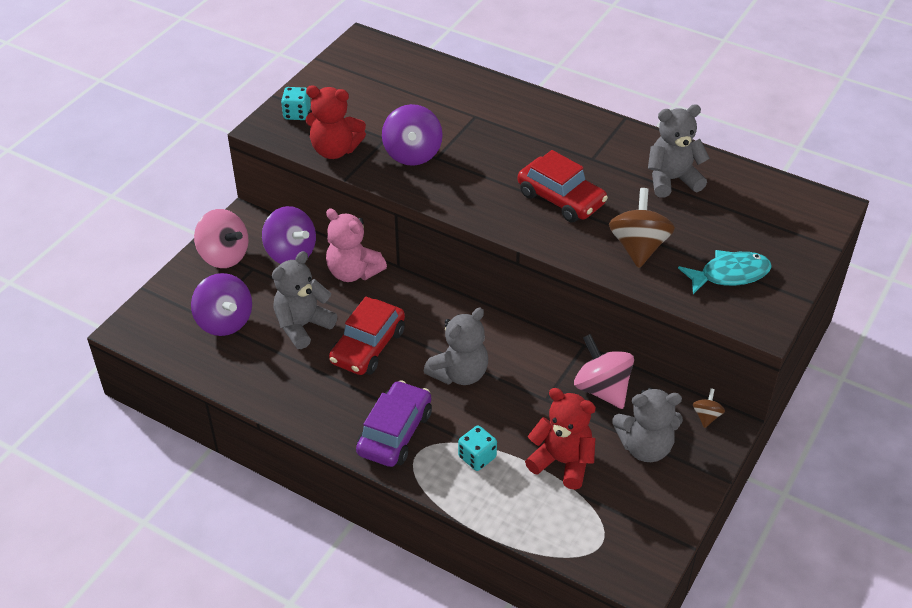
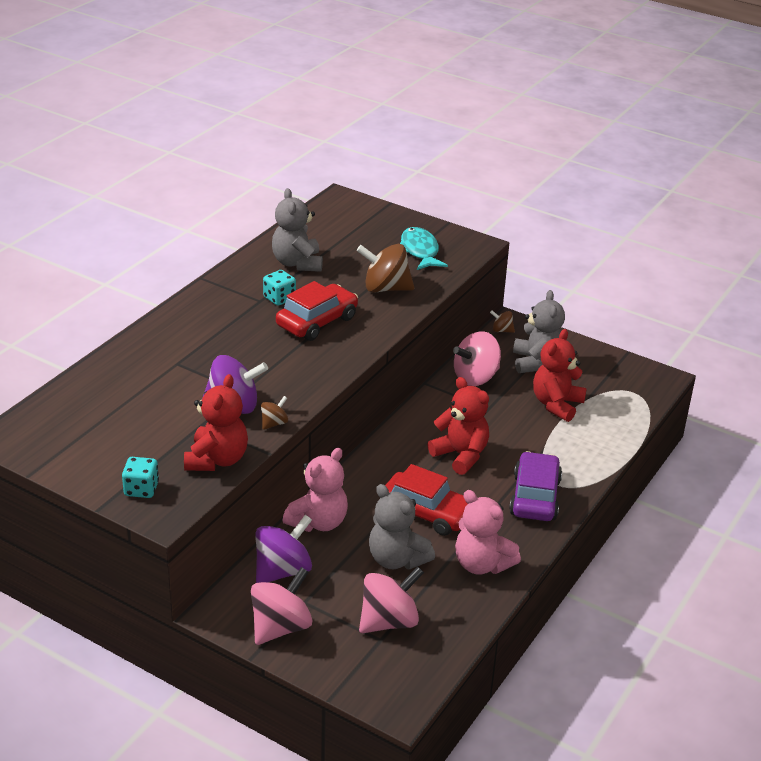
camera: 90 degrees left, 10 degrees down
purple spinning top [191,273,252,336] -> pink spinning top [359,567,424,633]
purple car [356,380,432,467] -> purple car turned 75 degrees clockwise [509,451,562,521]
grey teddy bear [424,308,488,385] -> red teddy bear [427,377,489,475]
turquoise dice [458,425,497,471] -> turquoise dice moved to [263,270,296,306]
none -> brown spinning top [261,396,288,430]
none -> pink teddy bear [455,490,521,575]

